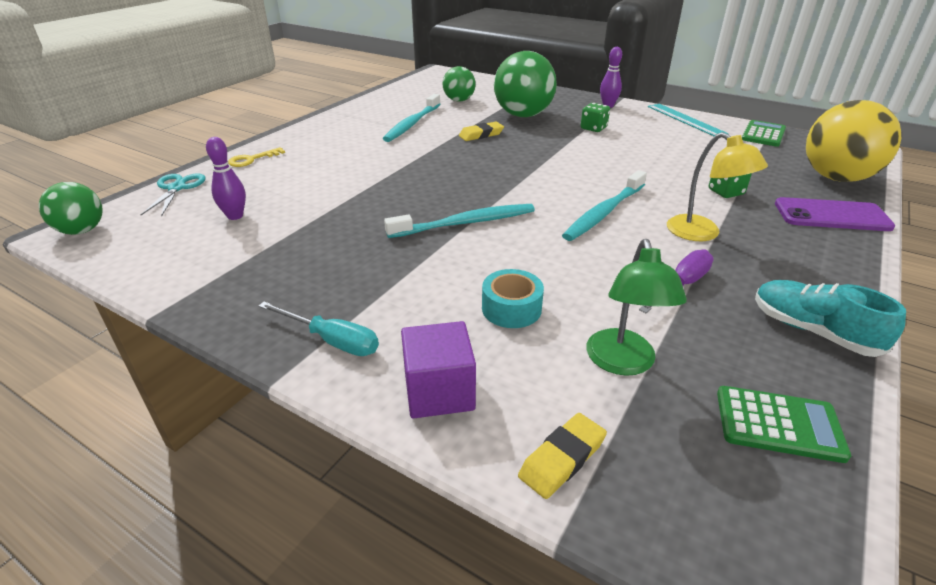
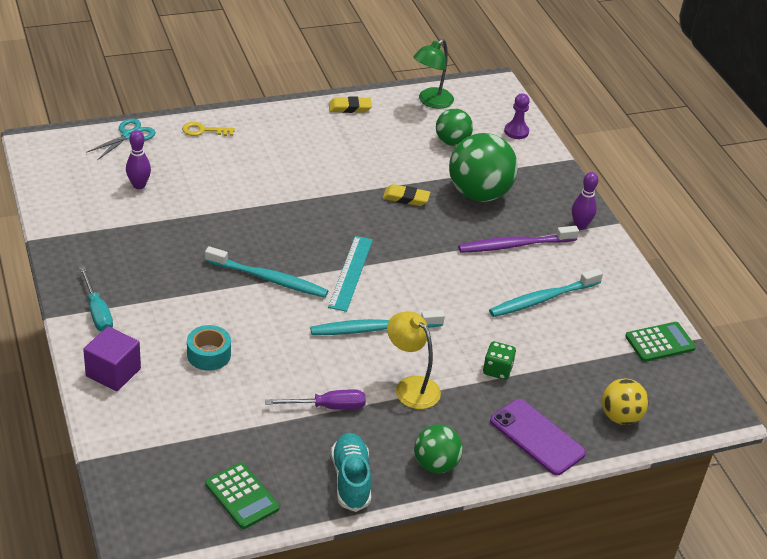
camera: 35 degrees right, 5 degrees up
green ball [39,182,103,235] -> green ball moved to [414,425,463,473]
turquoise toothbrush [383,94,440,142] -> turquoise toothbrush moved to [489,268,603,317]
yellow eraser [518,413,607,499] -> yellow eraser moved to [329,96,372,113]
green dice [581,103,610,132] -> purple toothbrush [458,226,579,253]
green lamp [586,239,687,376] -> green lamp moved to [413,39,454,109]
turquoise ruler [648,104,729,136] -> turquoise ruler moved to [328,236,373,312]
yellow lamp [667,132,768,241] -> yellow lamp turned 135 degrees clockwise [387,311,441,409]
yellow ball [806,100,902,182] -> yellow ball [602,378,649,425], size x0.57
none -> purple pawn [504,93,530,139]

